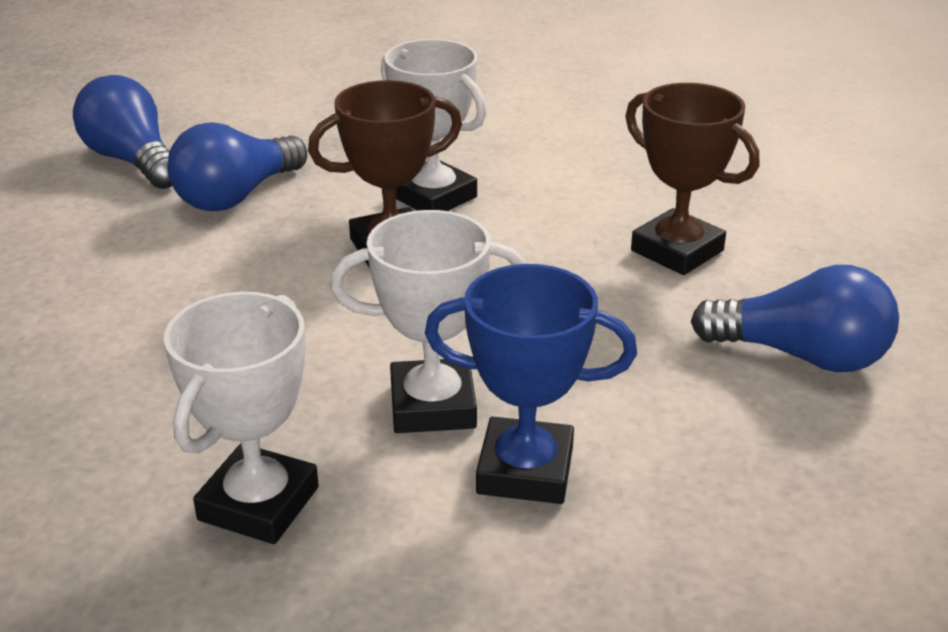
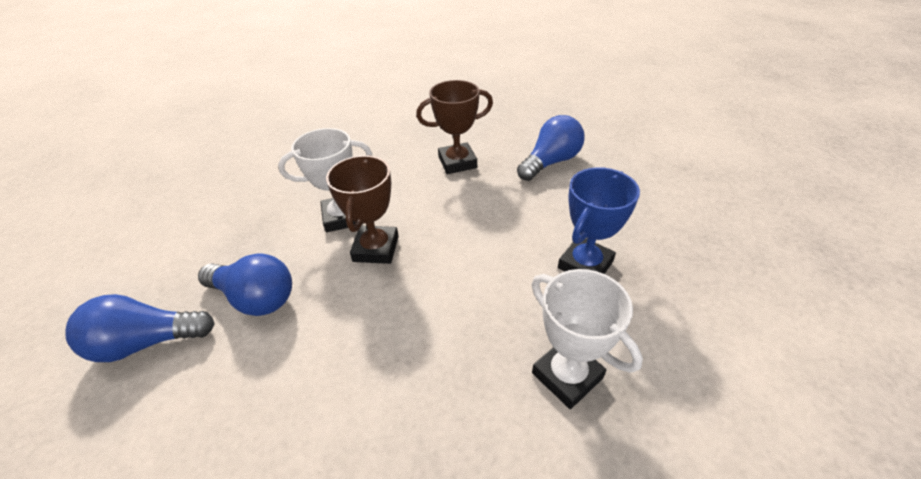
camera: 60 degrees left, 10 degrees up
blue light bulb [167,122,307,211] -> blue light bulb turned 45 degrees counterclockwise [198,253,292,316]
white trophy [330,210,526,433] -> none

